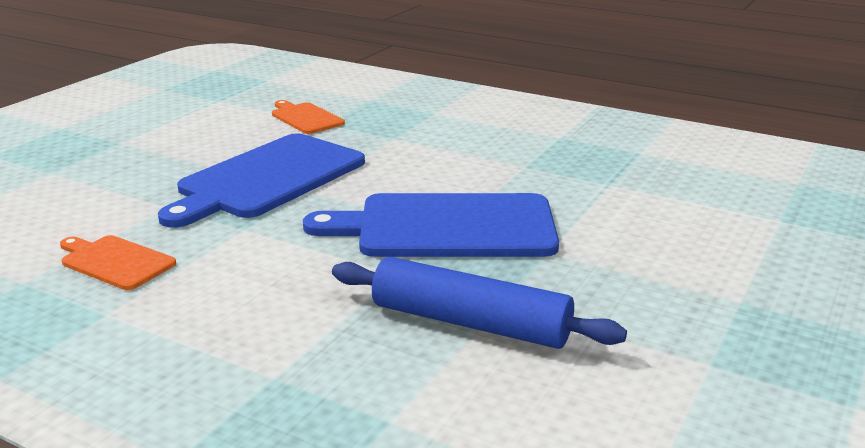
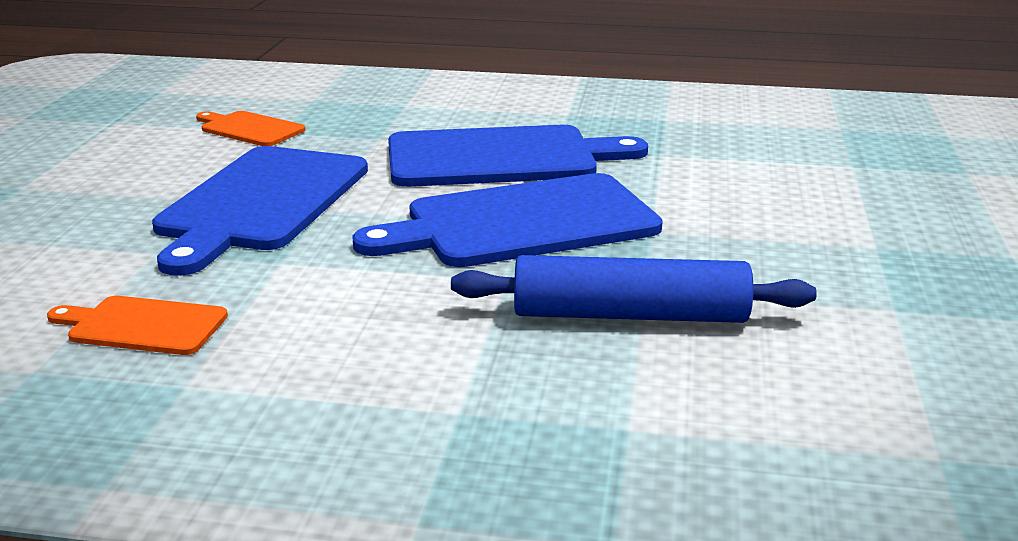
camera: 20 degrees left, 0 degrees up
none -> blue cutting board [388,125,648,187]

